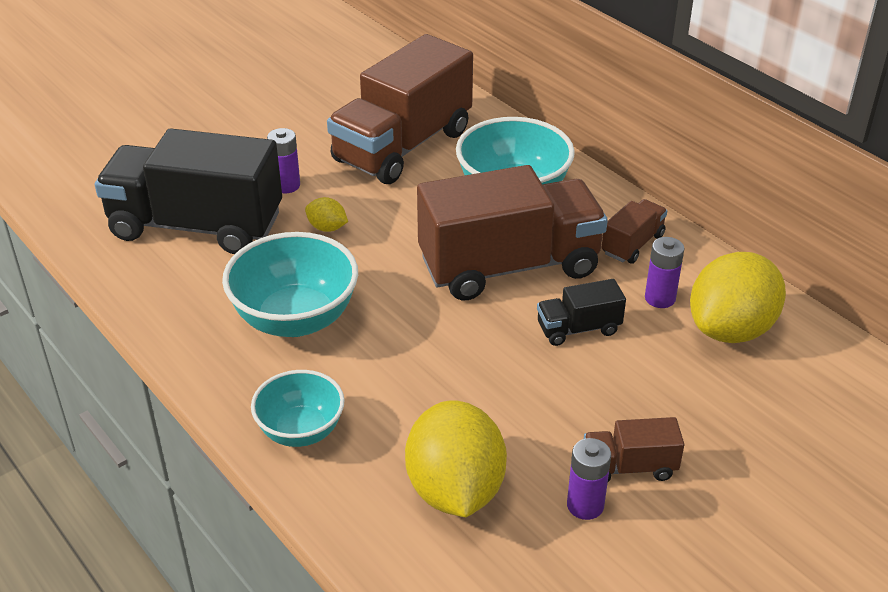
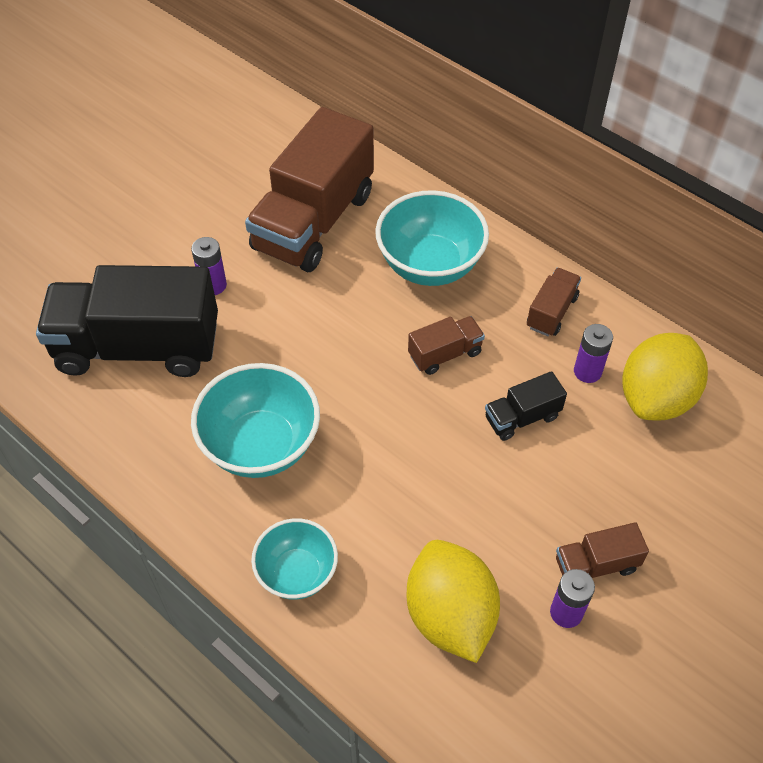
camera: 10 degrees left, 15 degrees up
yellow lemon [305,197,348,232] -> none
brown truck [417,165,608,300] -> brown truck [408,316,485,375], size x0.44

